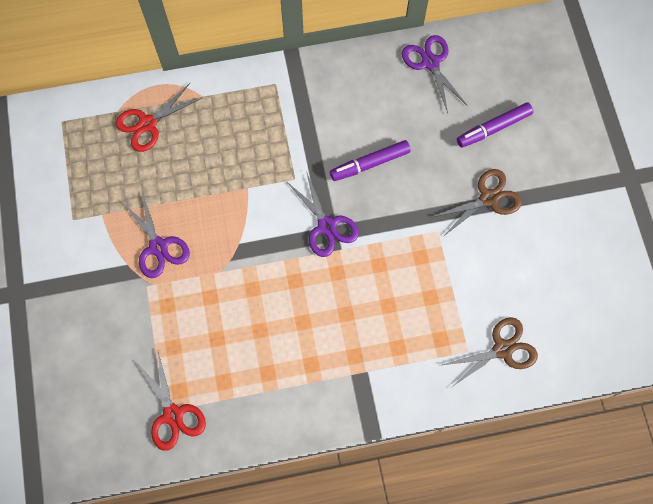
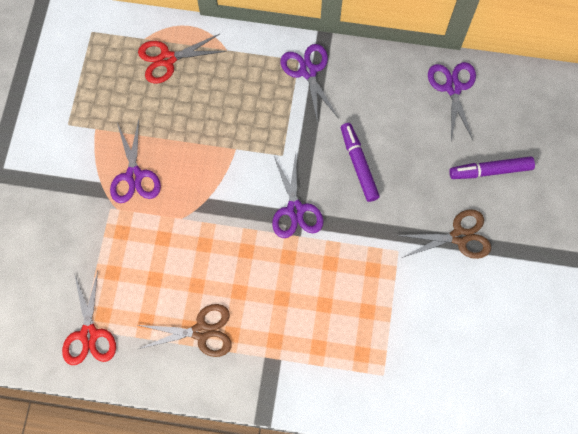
camera: 20 degrees right, 0 degrees up
purple marker [330,140,411,181] -> purple marker turned 75 degrees clockwise [341,123,380,202]
brown scissors [439,317,538,387] -> brown scissors moved to [138,304,232,357]
none -> purple scissors [280,44,339,124]

